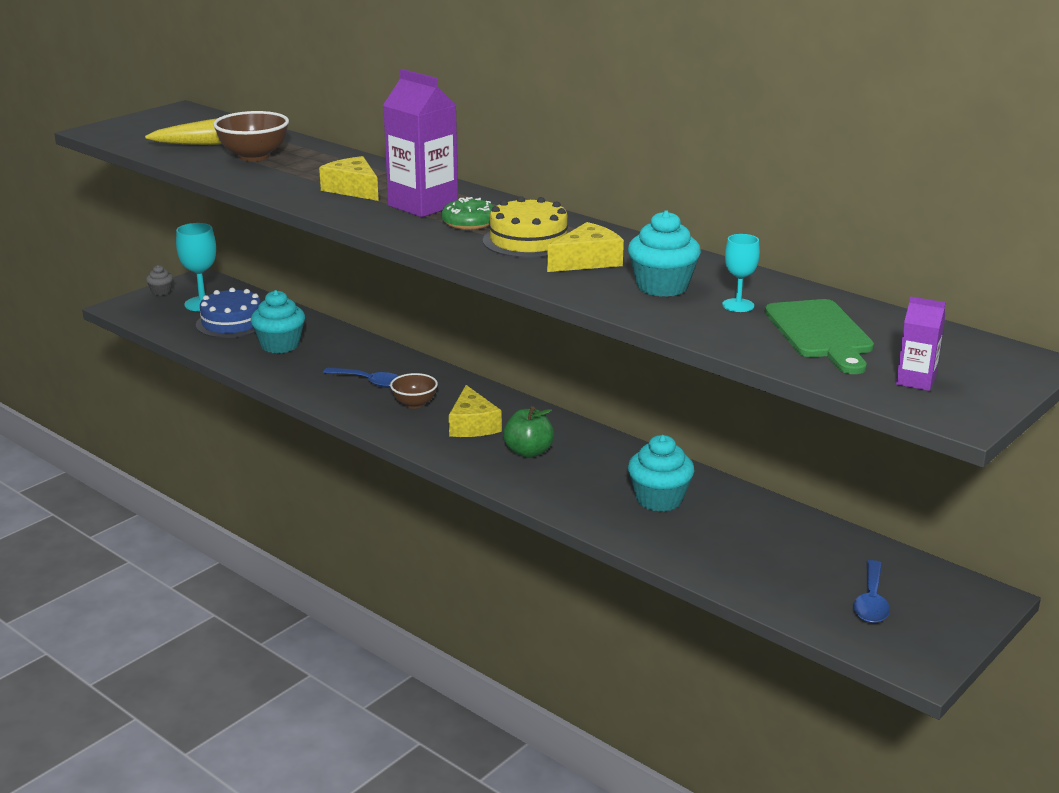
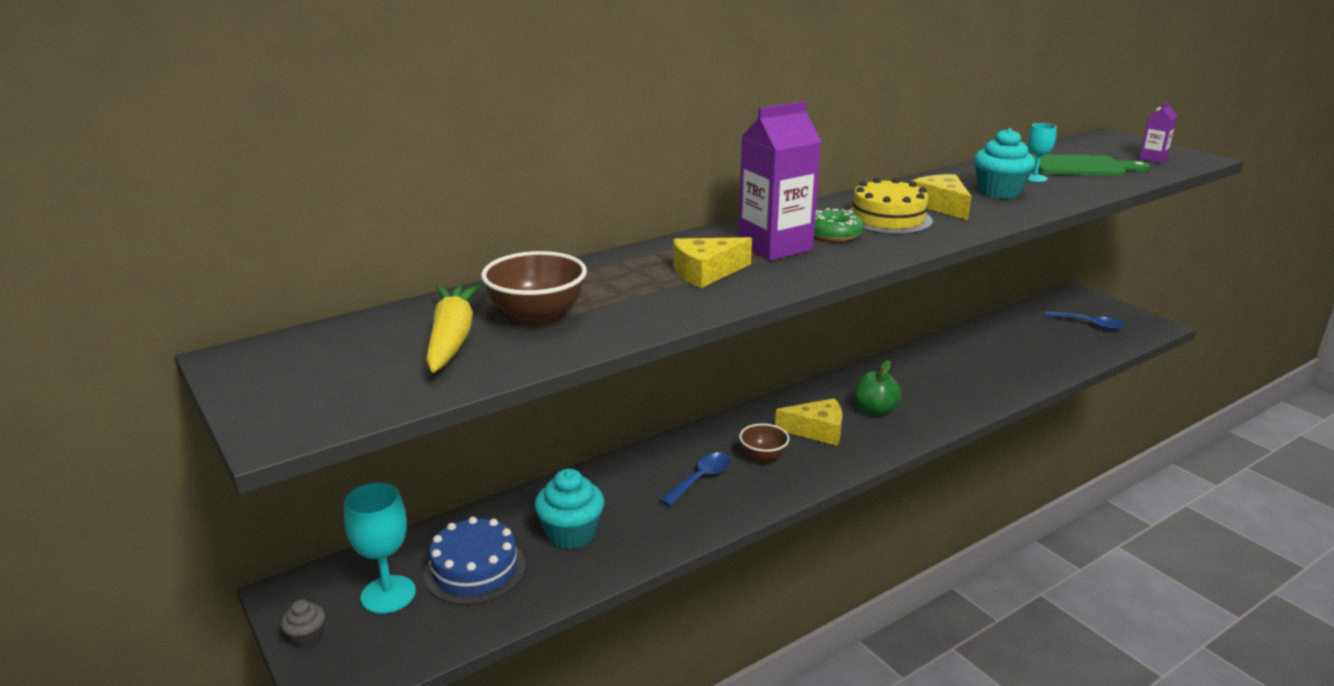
camera: 75 degrees left, 0 degrees up
turquoise cupcake [628,435,694,512] -> none

